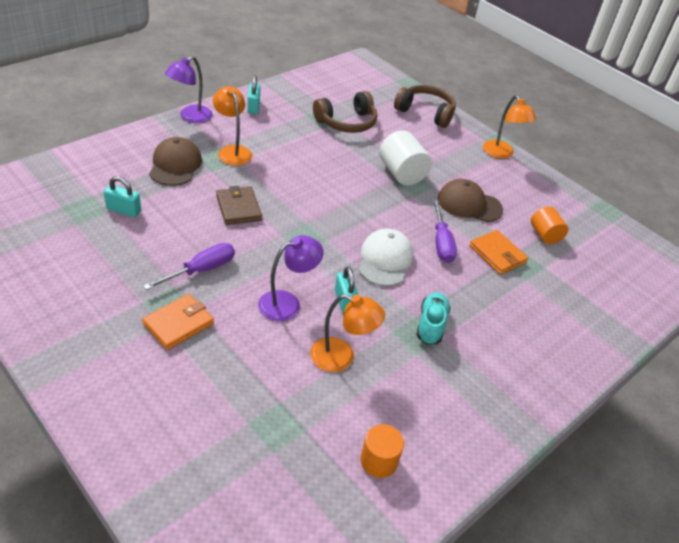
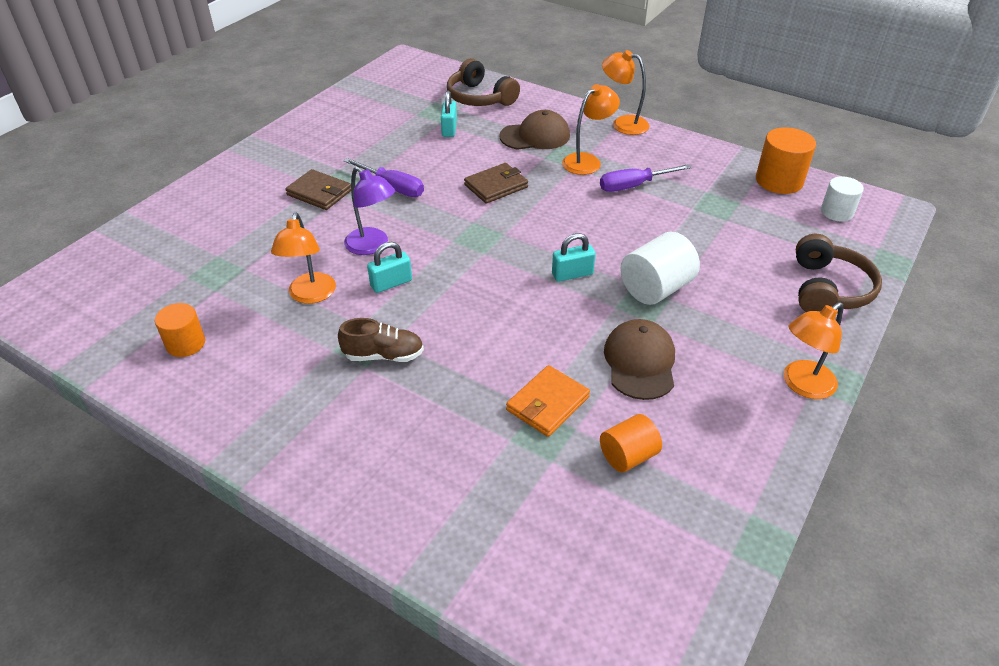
camera: 80 degrees right, 0 degrees up
orange wallet [142,294,214,350] -> brown wallet [285,169,351,210]
purple lamp [165,56,213,123] -> orange lamp [602,50,650,135]
turquoise padlock [247,75,260,114] -> turquoise padlock moved to [552,233,596,282]
brown headphones [313,91,377,133] -> brown headphones moved to [447,58,520,106]
white cap [358,229,414,286] -> none
turquoise shoe [417,292,451,345] -> brown shoe [338,318,424,362]
purple screwdriver [433,200,457,263] -> purple screwdriver moved to [600,164,692,192]
none -> orange cylinder [756,127,816,194]
none -> white cylinder [821,176,864,222]

